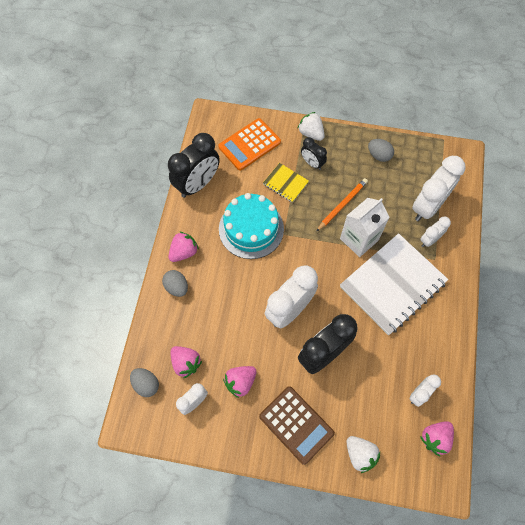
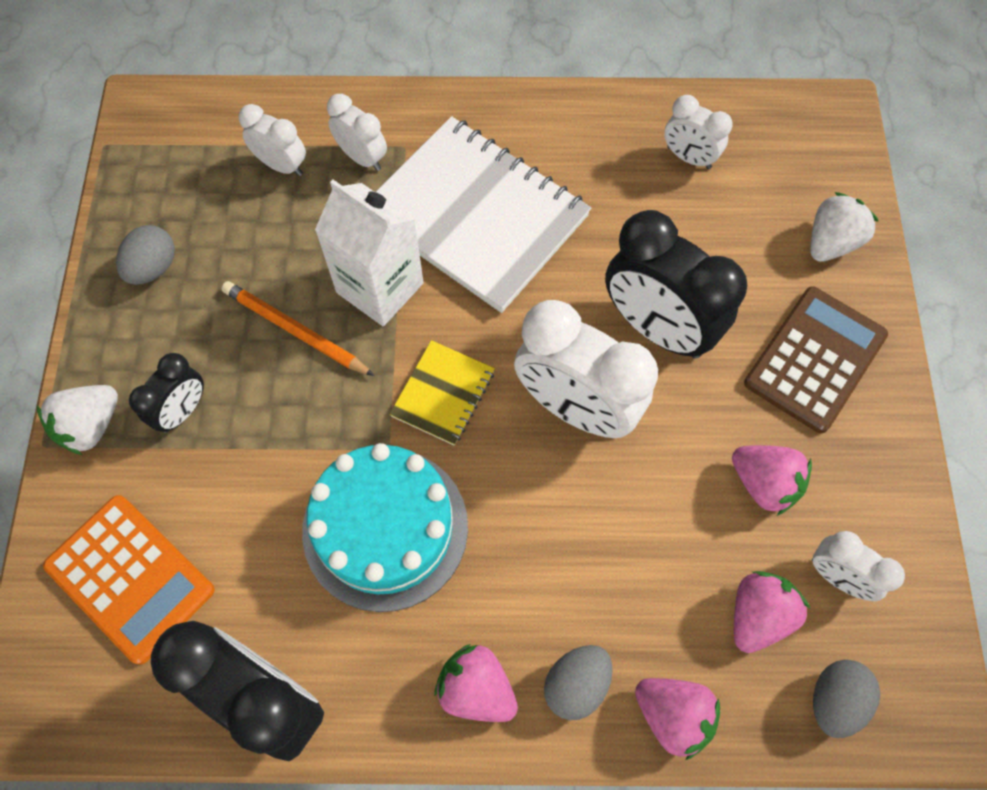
camera: 100 degrees left, 0 degrees up
yellow notebook [263,163,309,203] -> yellow notebook moved to [389,340,495,446]
white clock [412,156,465,221] -> white clock [238,104,306,176], size x0.53
pink strawberry [420,421,454,456] -> pink strawberry moved to [635,678,720,760]

